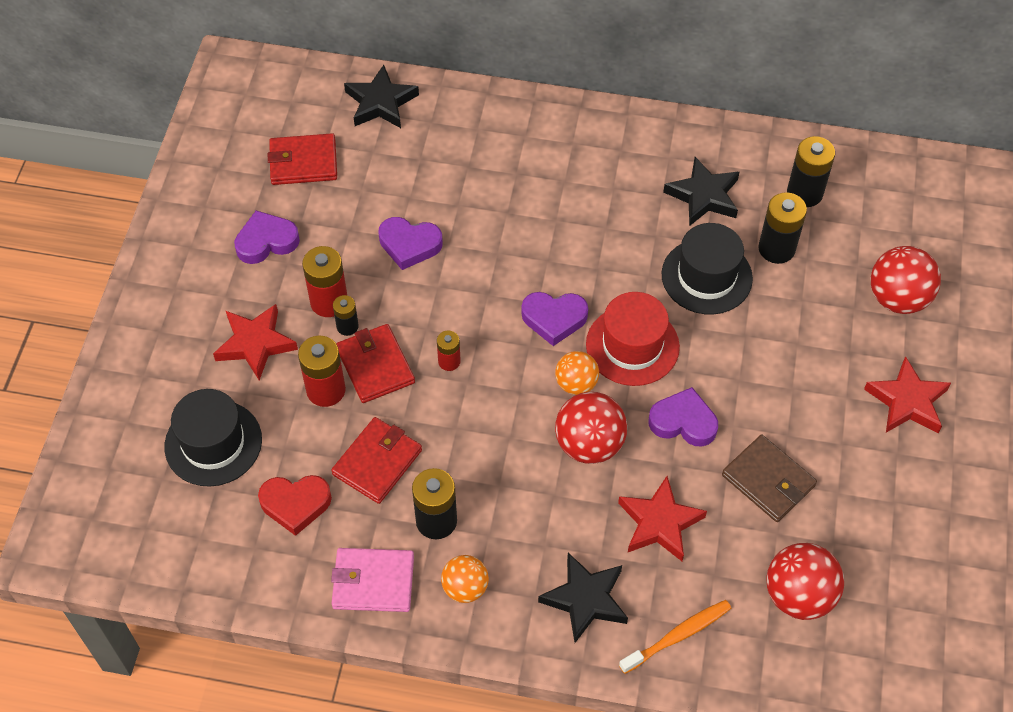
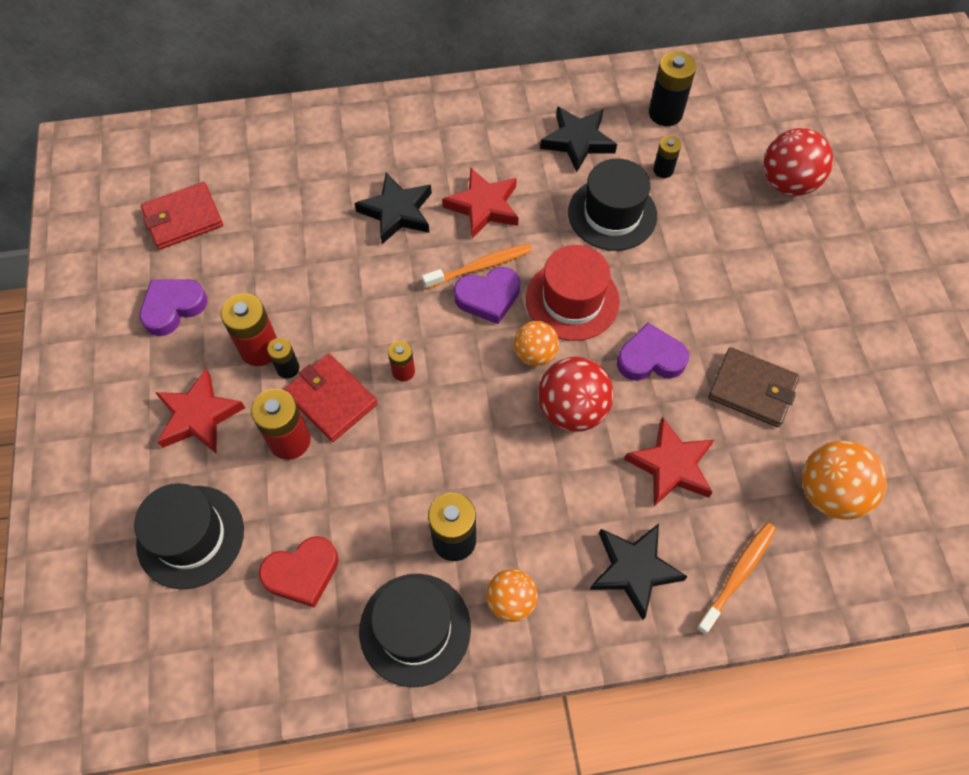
camera: 20 degrees left, 5 degrees up
red wallet [331,417,422,504] -> none
pink wallet [331,548,414,612] -> black hat [359,574,471,687]
black star [344,65,419,128] -> black star moved to [354,173,432,244]
purple heart [378,217,443,270] -> none
black battery [758,193,807,264] -> black battery [653,136,681,178], size x0.58
red ball [766,543,844,620] -> orange ball [802,441,887,520]
red star [864,356,951,433] -> red star moved to [442,167,519,239]
none -> orange toothbrush [422,244,532,289]

